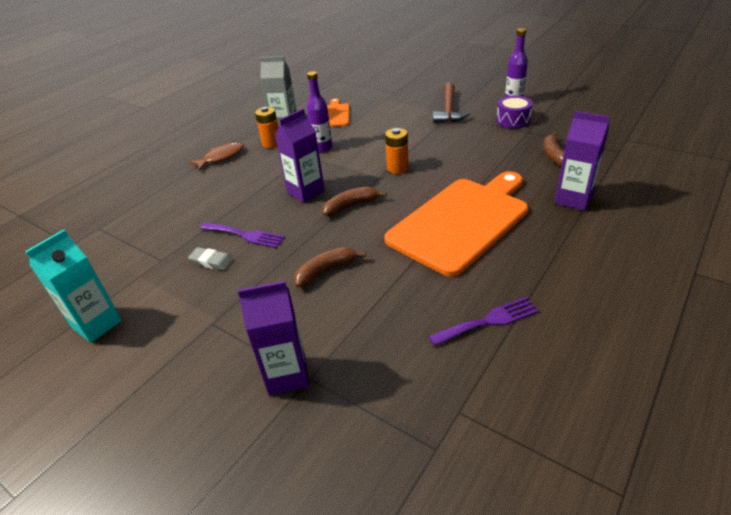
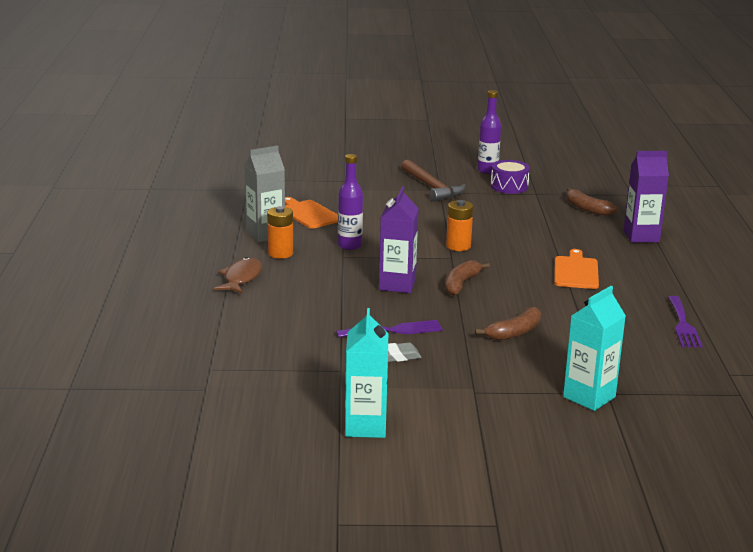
camera: 40 degrees left, 15 degrees down
purple carton [238,281,309,396] -> turquoise carton [563,286,626,411]
brown banana [294,247,365,288] -> brown banana turned 150 degrees counterclockwise [475,307,541,340]
orange cutting board [384,171,528,277] -> orange cutting board [554,249,599,289], size x0.48
purple fork [428,297,539,346] -> purple fork turned 150 degrees clockwise [668,296,703,348]

